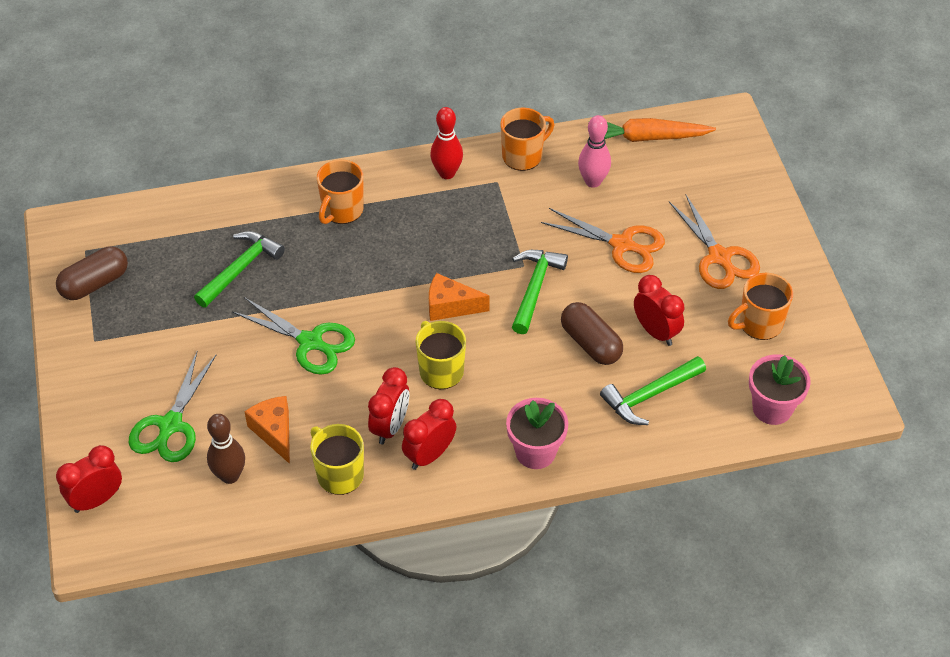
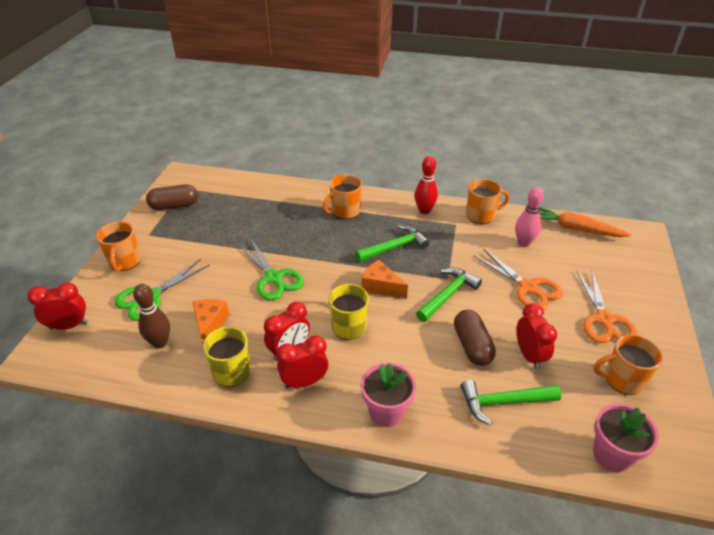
camera: 25 degrees right, 10 degrees down
green hammer [194,231,285,308] -> green hammer moved to [355,225,430,262]
none -> orange mug [96,222,141,272]

